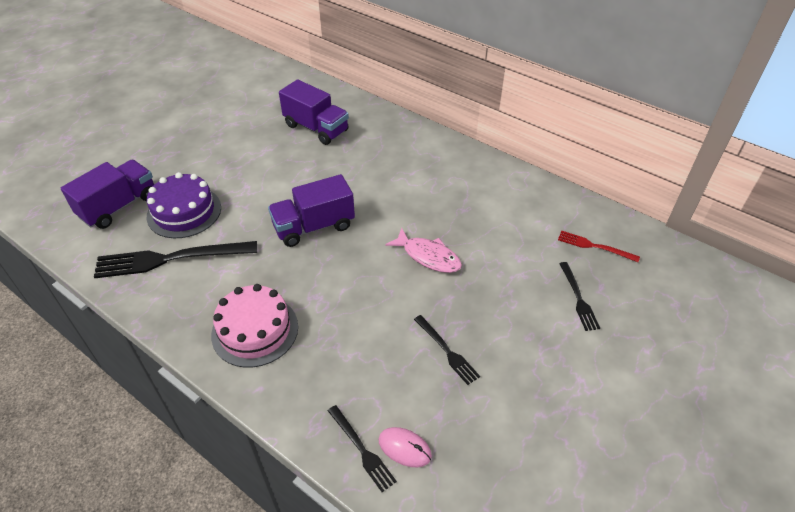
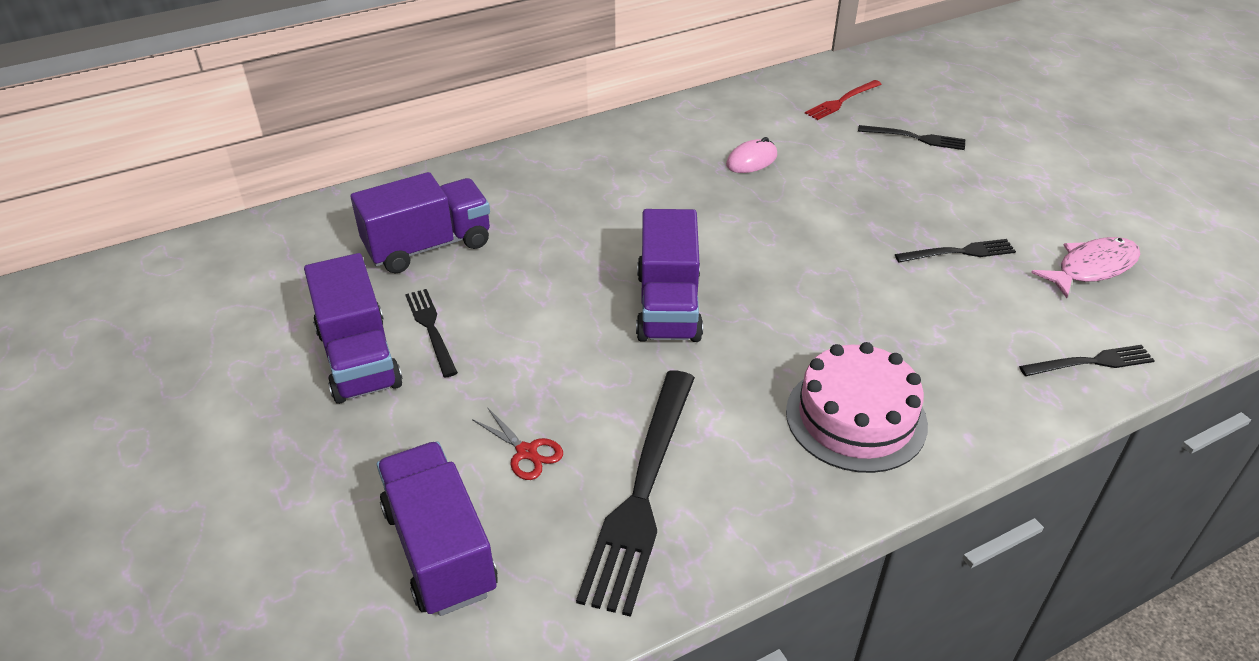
camera: 65 degrees left, 5 degrees down
purple cake [147,172,221,238] -> red scissors [472,407,563,480]
pink mouse [379,427,432,467] -> pink mouse moved to [726,137,778,173]
pink fish [385,228,462,273] -> pink fish moved to [1031,237,1140,298]
none -> purple truck [304,253,403,404]
none -> black fork [405,289,458,377]

